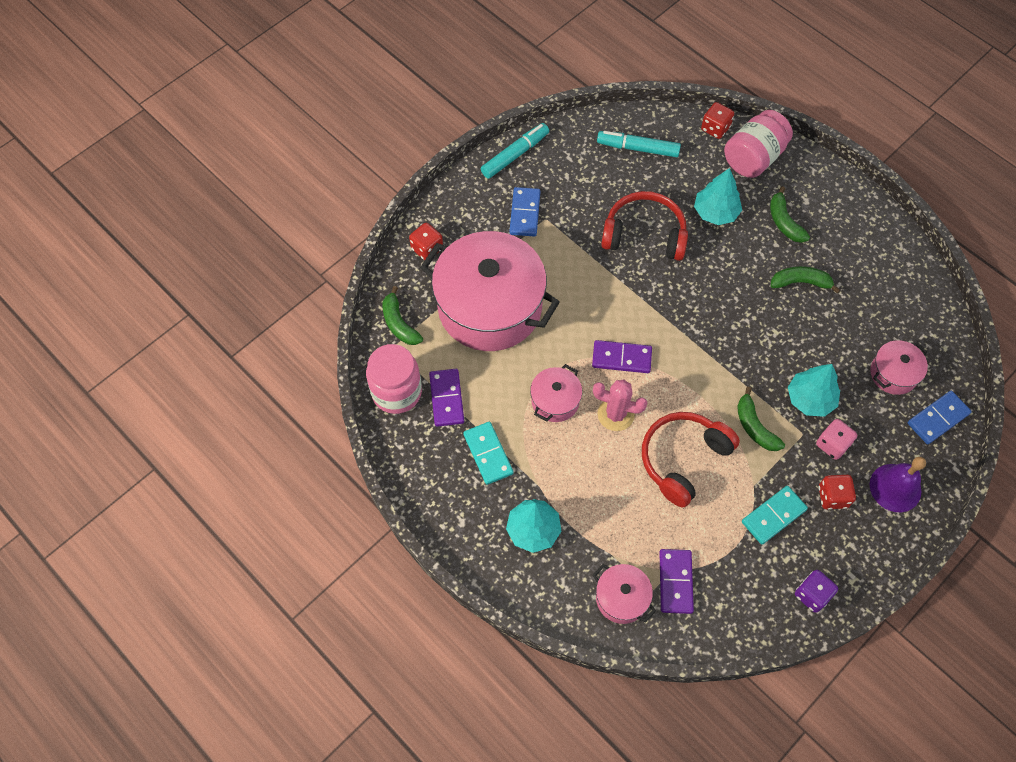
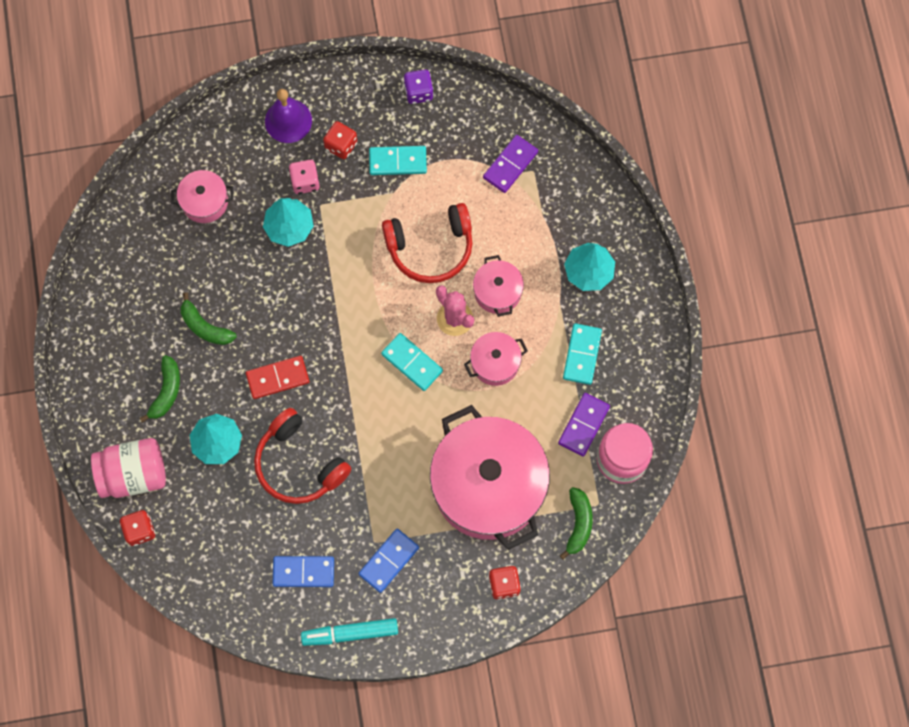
camera: 145 degrees left, 10 degrees up
purple domino [592,340,652,373] -> turquoise domino [381,333,443,391]
pink pot [593,564,656,624] -> pink pot moved to [473,255,524,317]
turquoise marker [597,131,681,157] -> none
green banana [737,387,785,451] -> none
blue domino [908,391,972,444] -> blue domino moved to [273,556,334,587]
none -> red domino [246,356,310,399]

